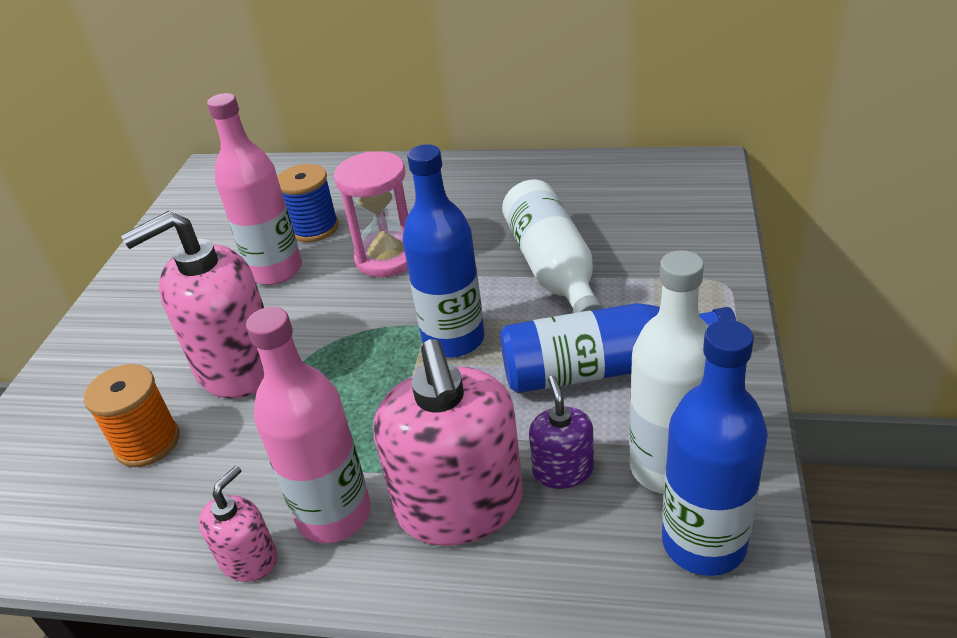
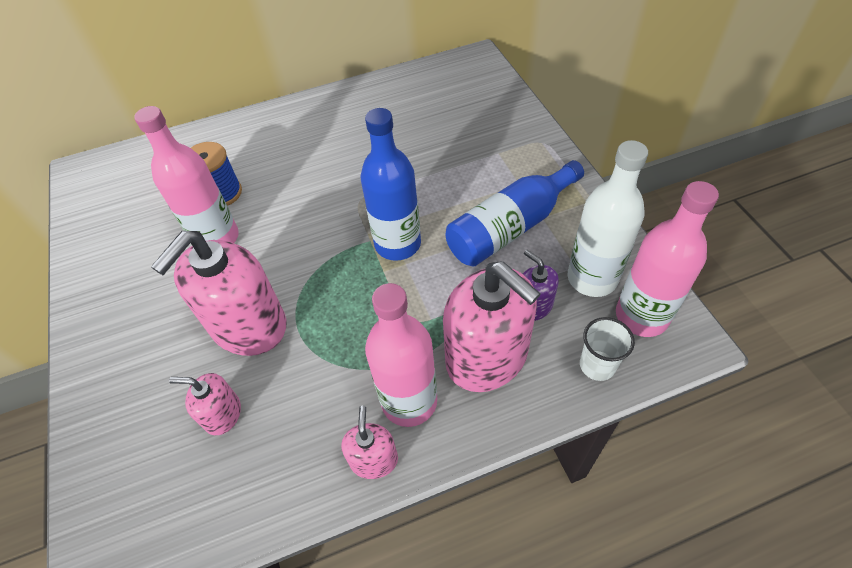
camera: 30 degrees left, 15 degrees up
orange spool [84,364,179,467] -> pink soap dispenser [169,373,241,435]
pink hourglass [334,151,408,277] -> none
white bottle [502,180,604,313] -> none
blue bottle [662,320,768,576] -> pink bottle [616,181,719,337]
none -> white cup [580,317,635,381]

